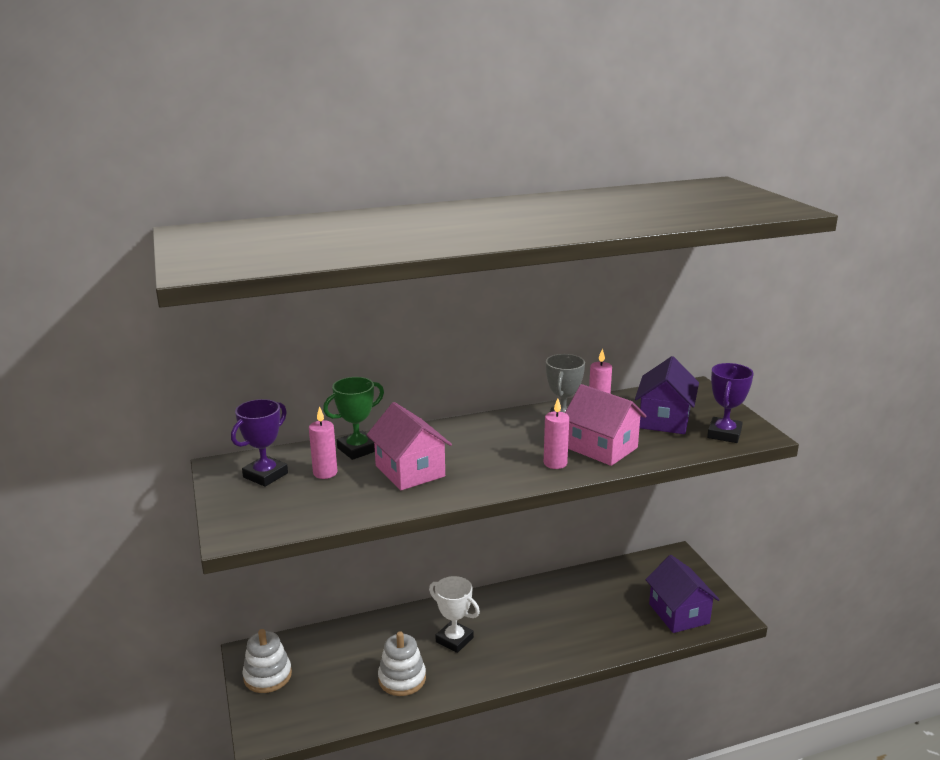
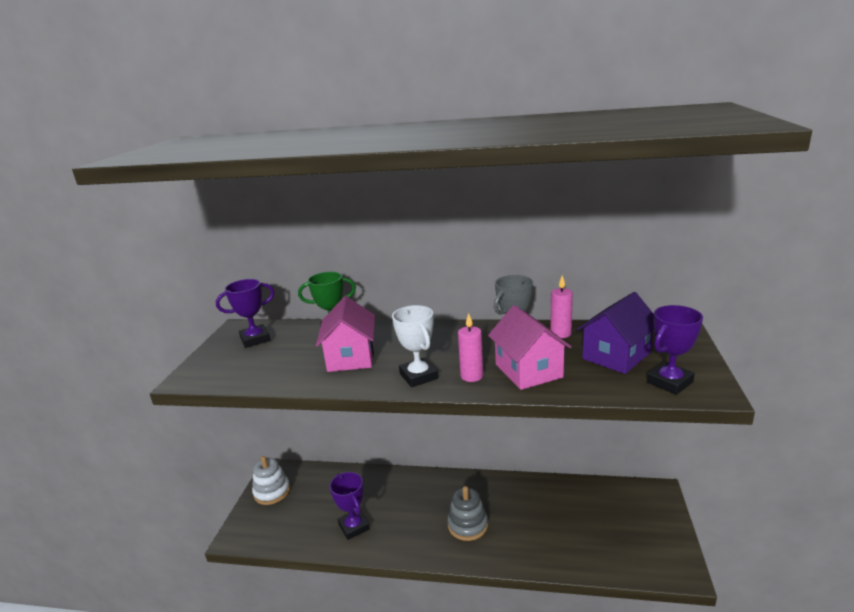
camera: 30 degrees right, 0 degrees up
pink candle [309,406,338,479] -> none
white stacking toy [378,631,426,696] -> purple trophy [329,472,370,540]
white trophy [429,576,480,653] -> white trophy moved to [392,305,438,387]
purple house [645,555,720,633] -> none
none -> grey stacking toy [447,486,488,541]

